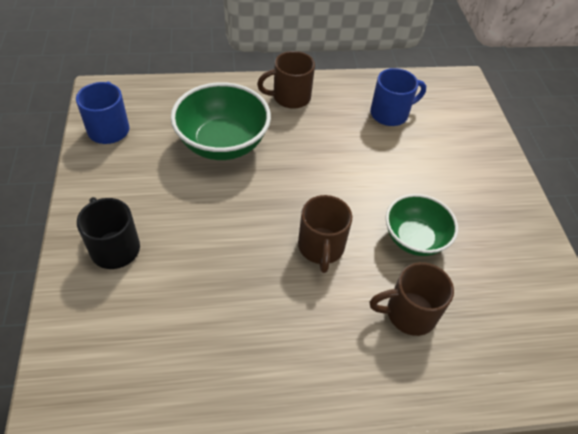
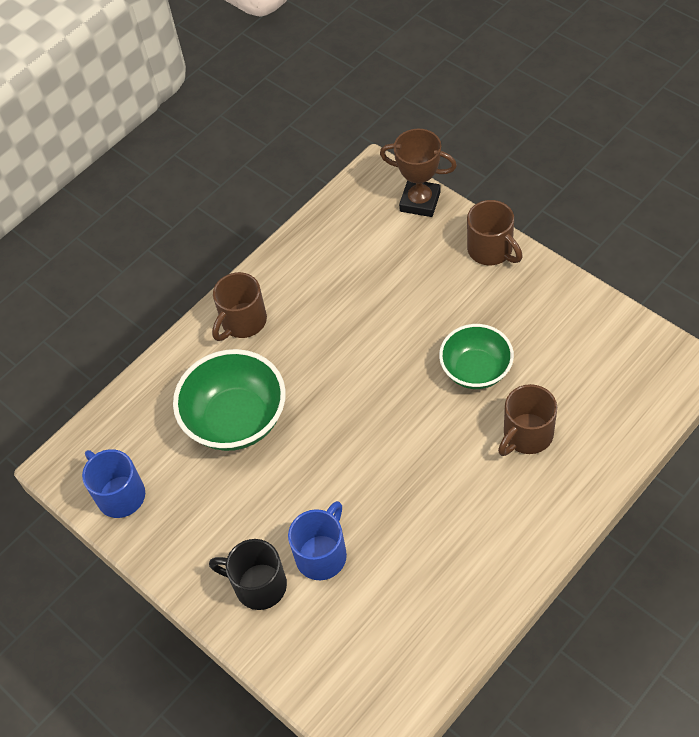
camera: 30 degrees left, 5 degrees up
brown mug [298,195,352,273] -> brown mug moved to [467,200,523,265]
blue mug [370,68,426,126] -> blue mug moved to [288,501,347,580]
none -> brown trophy [380,129,457,217]

